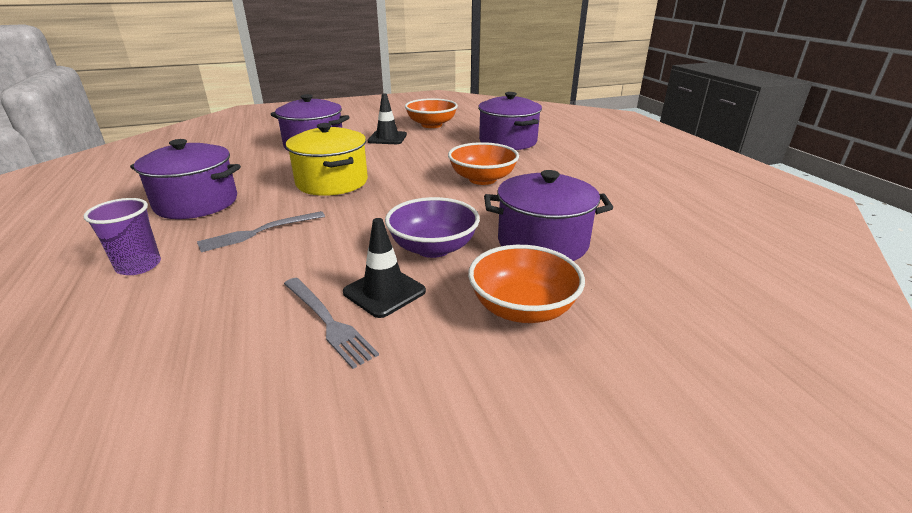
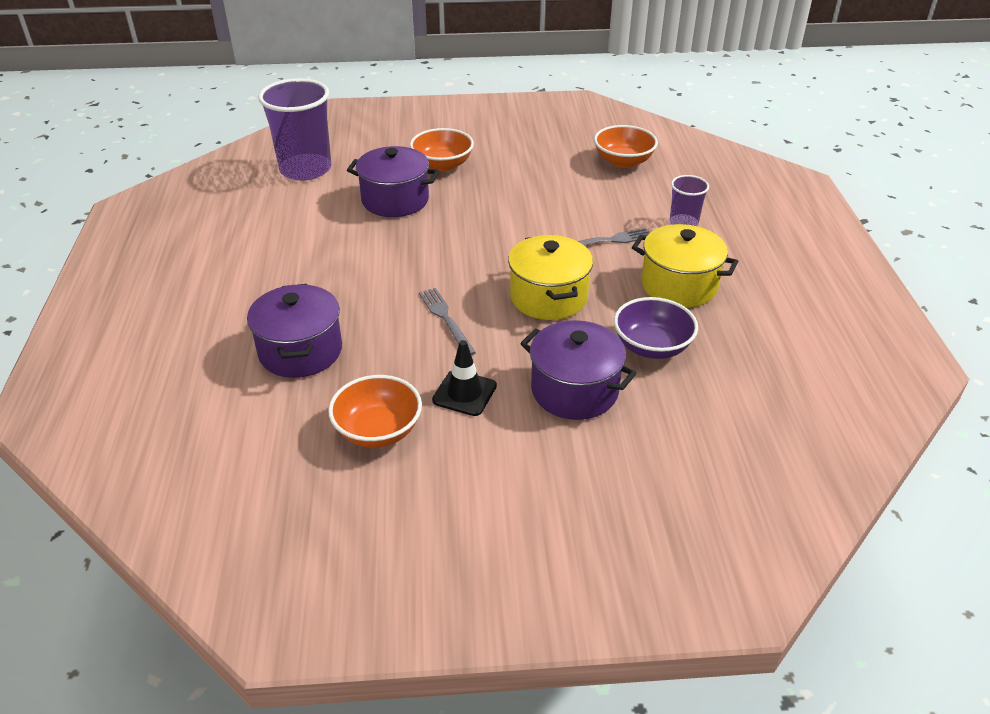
camera: 165 degrees left, 10 degrees up
purple pot [130,139,241,219] -> yellow pot [632,224,739,308]
grey fork [284,278,379,369] -> grey fork moved to [419,288,476,356]
black traffic cone [343,218,426,318] -> none
purple bowl [385,197,480,258] -> purple bowl moved to [614,297,698,359]
orange bowl [448,142,519,185] -> orange bowl moved to [594,125,658,168]
none -> purple cup [258,78,331,181]

